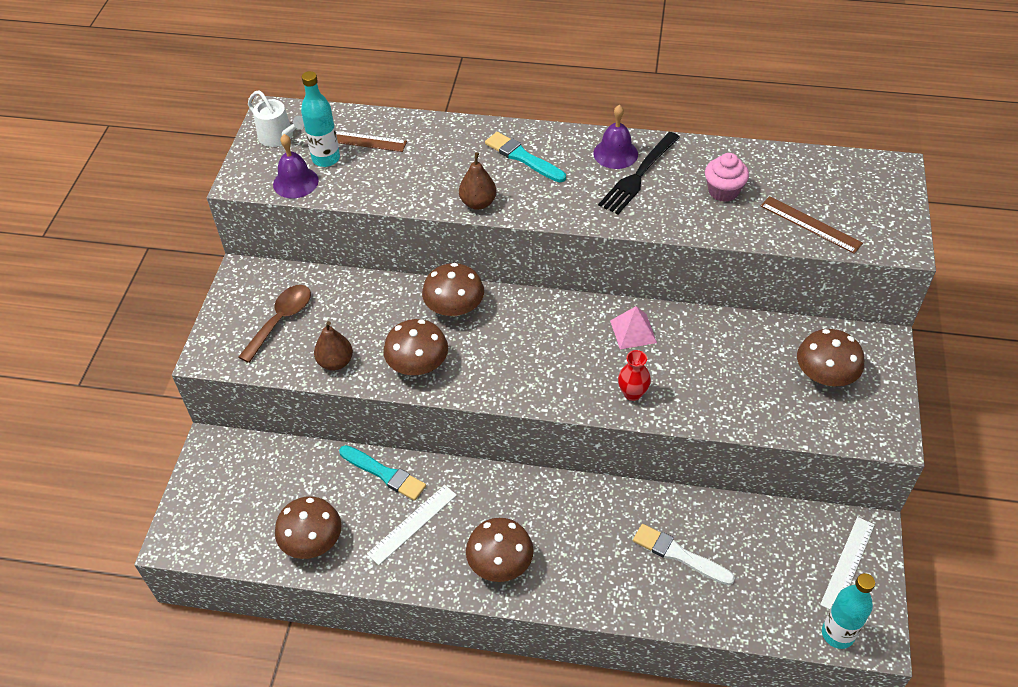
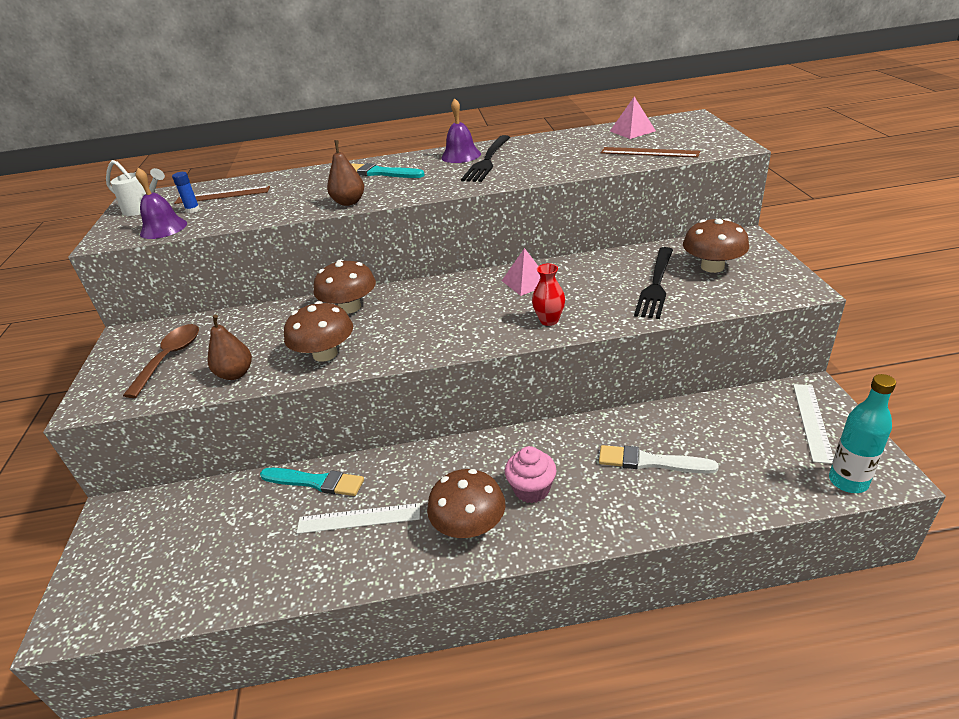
camera: 15 degrees left, 15 degrees down
brown mushroom [275,496,342,559] -> none
turquoise bottle [301,71,340,167] -> blue glue stick [172,172,200,213]
white ruler [367,485,457,565] -> white ruler turned 60 degrees clockwise [297,503,420,534]
pink cupcake [705,153,749,202] -> pink cupcake moved to [505,446,556,503]
none -> pink pyramid [610,97,656,139]
none -> black fork [634,247,673,319]

